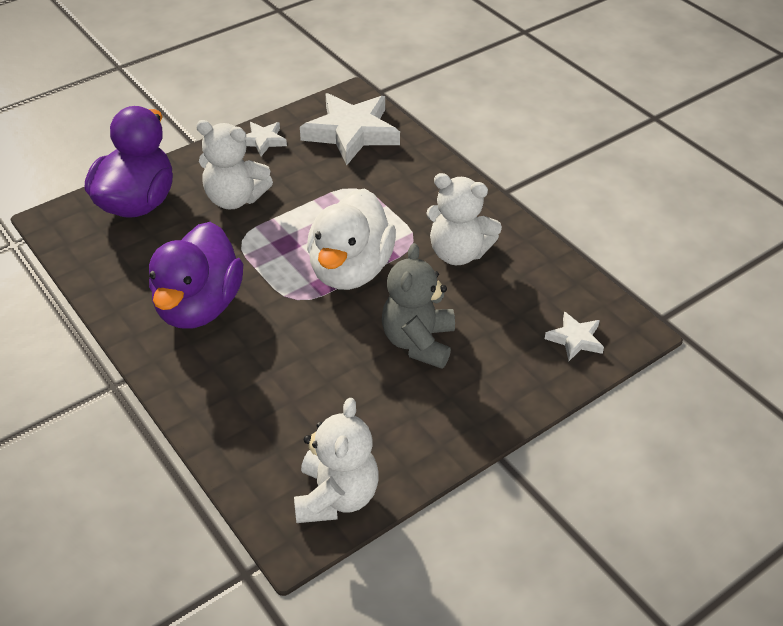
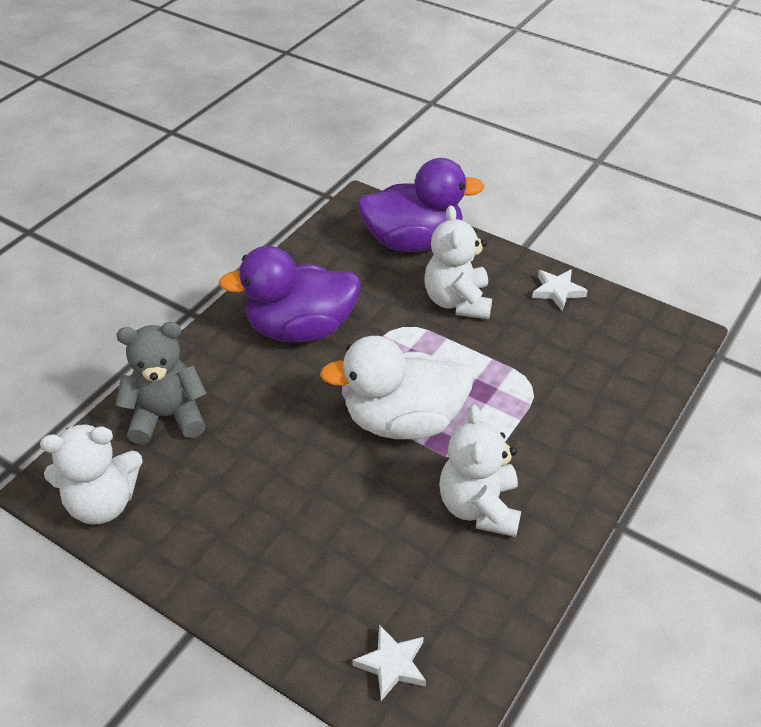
camera: 70 degrees right, 0 degrees up
white star [300,93,400,165] -> none
grey teddy bear [382,243,455,369] -> grey teddy bear moved to [116,322,207,445]

